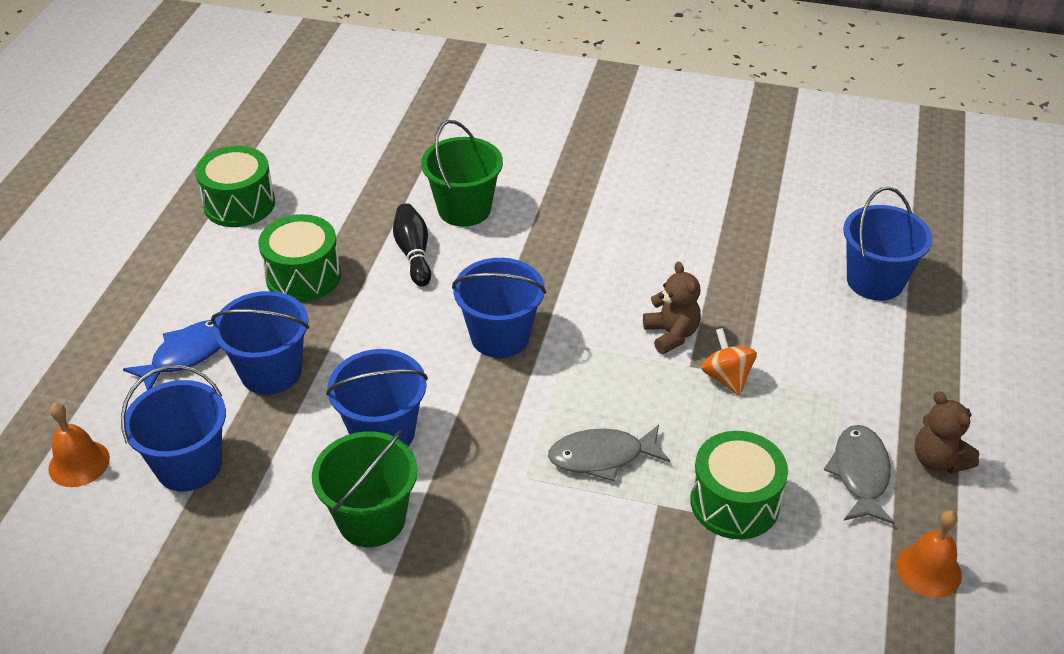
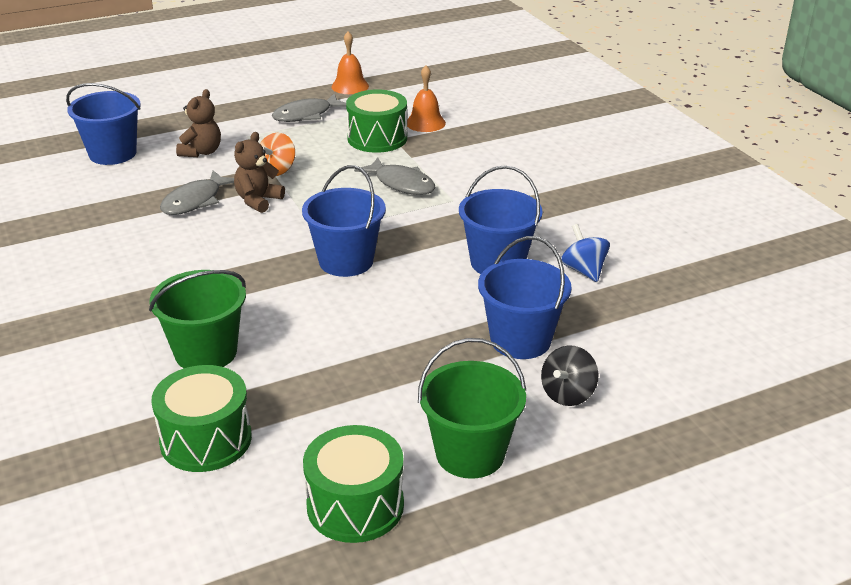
camera: 130 degrees left, 10 degrees down
orange bell [48,403,110,487] -> orange bell moved to [407,66,446,132]
blue bucket [121,365,226,492] -> none
blue fish [123,320,220,390] -> black spinning top [541,346,599,406]
green drum [258,214,341,302] -> green drum moved to [151,365,252,472]
green bucket [312,430,418,547] -> green bucket moved to [418,338,526,479]
black bowling pin [393,203,431,287] -> none
brown teddy bear [915,391,979,473] -> brown teddy bear moved to [176,89,221,157]
none -> grey fish [160,171,234,215]
none -> blue spinning top [561,224,610,282]

